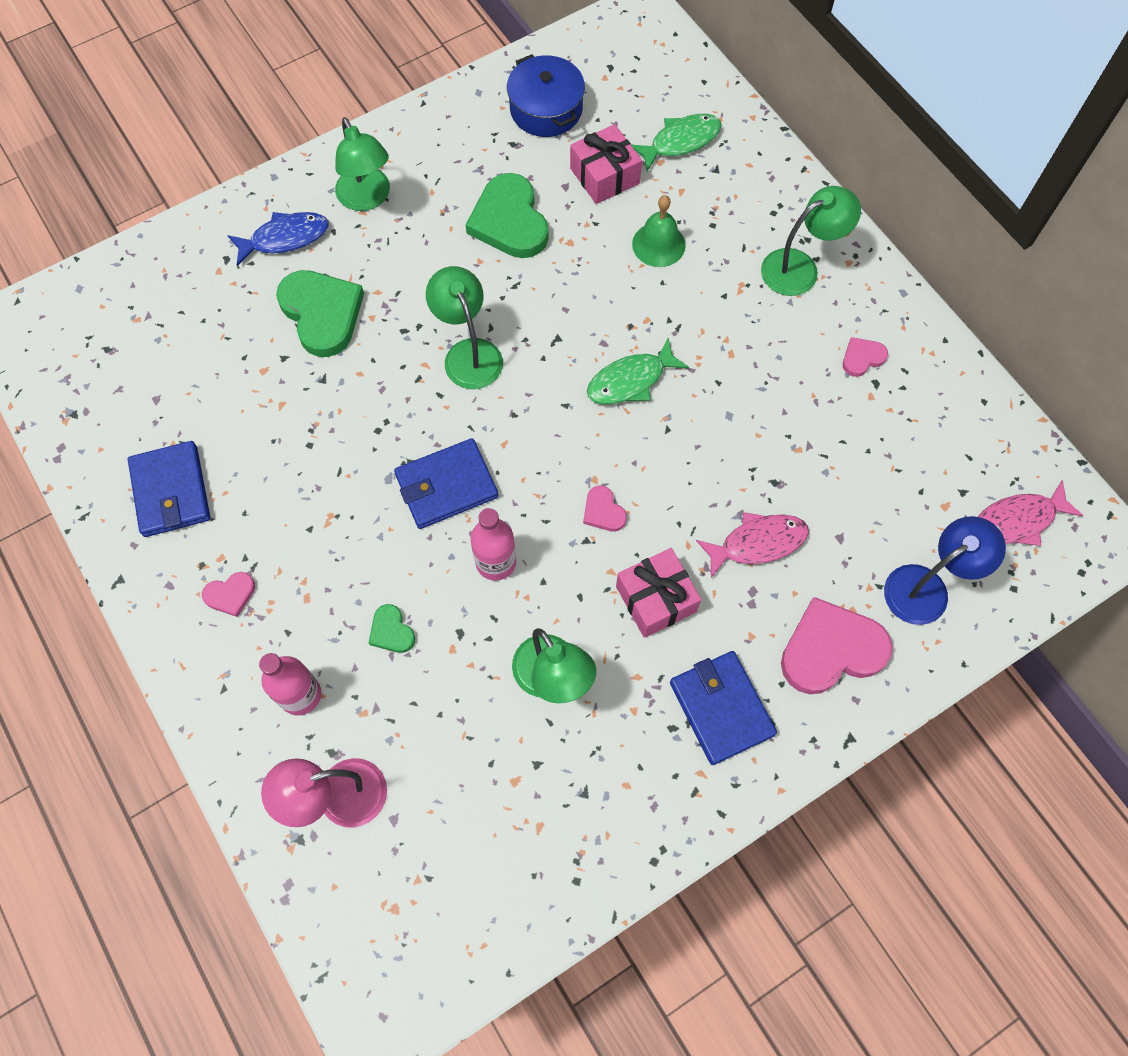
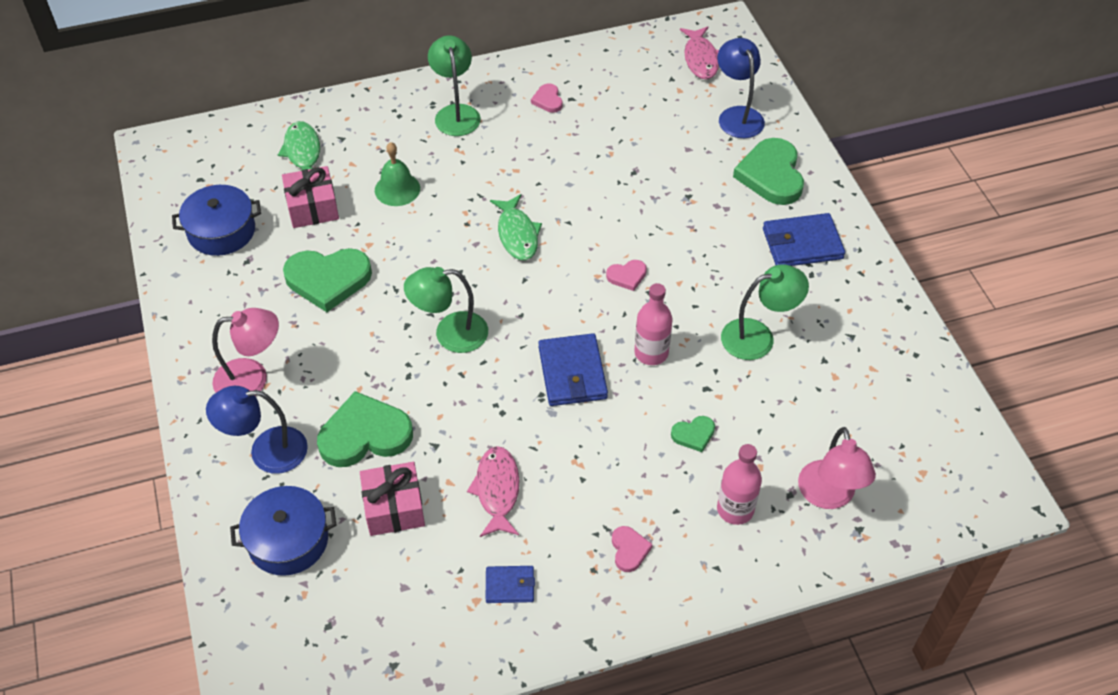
camera: 75 degrees left, 15 degrees down
blue wallet [128,441,210,537] -> blue wallet [486,566,535,603], size x0.57
blue fish [227,212,329,266] -> blue lamp [206,386,308,474]
green lamp [335,117,390,211] -> pink lamp [212,308,279,396]
pink gift [616,548,701,638] -> pink gift moved to [360,462,425,536]
pink fish [696,512,809,578] -> pink fish moved to [467,446,519,537]
pink heart [781,597,893,694] -> green heart [733,138,804,205]
none -> blue pot [230,486,336,576]

